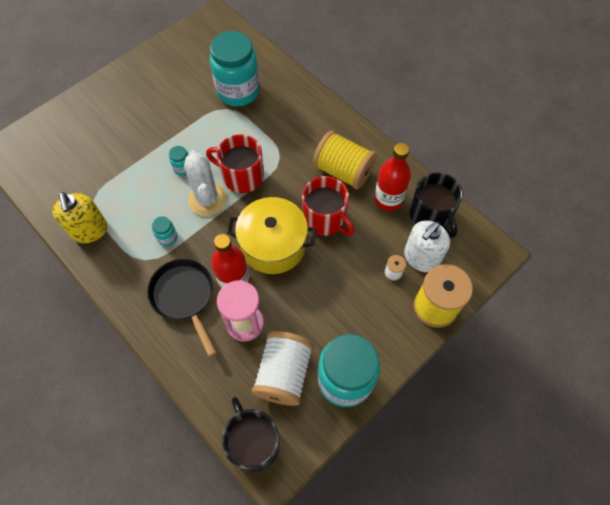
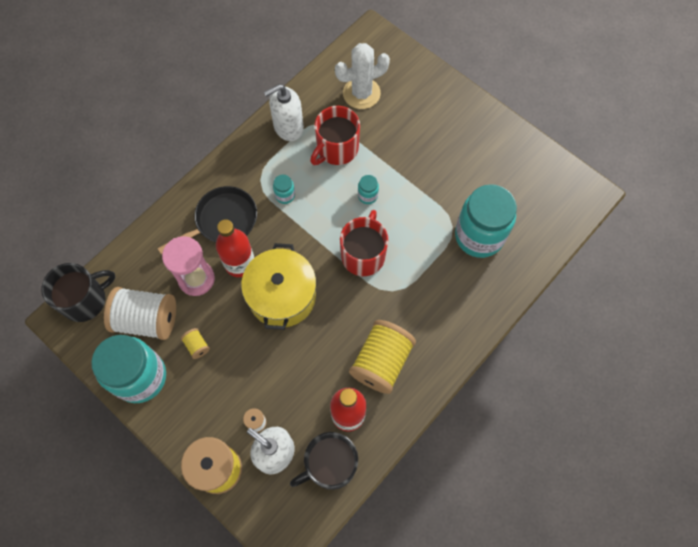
camera: 85 degrees right, 5 degrees up
yellow soap dispenser [53,192,108,243] -> white soap dispenser [264,84,304,141]
white cactus [184,150,227,216] -> white cactus moved to [335,43,390,109]
red mug [302,176,355,236] -> red mug moved to [310,106,360,165]
none -> yellow spool [181,328,210,359]

